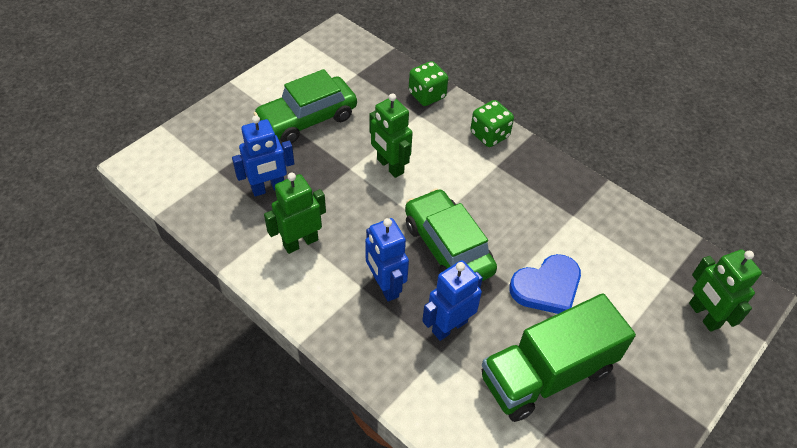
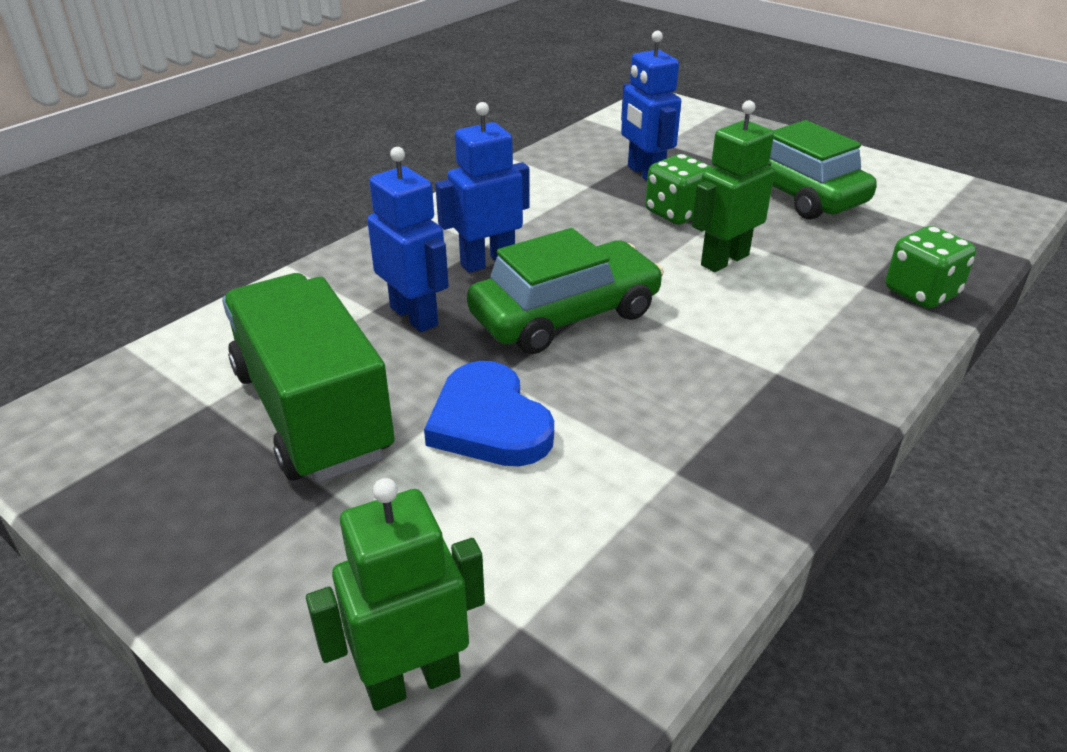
camera: 90 degrees right, 15 degrees down
green robot [264,173,326,254] -> none
green dice [470,100,514,147] -> green dice moved to [645,154,713,225]

